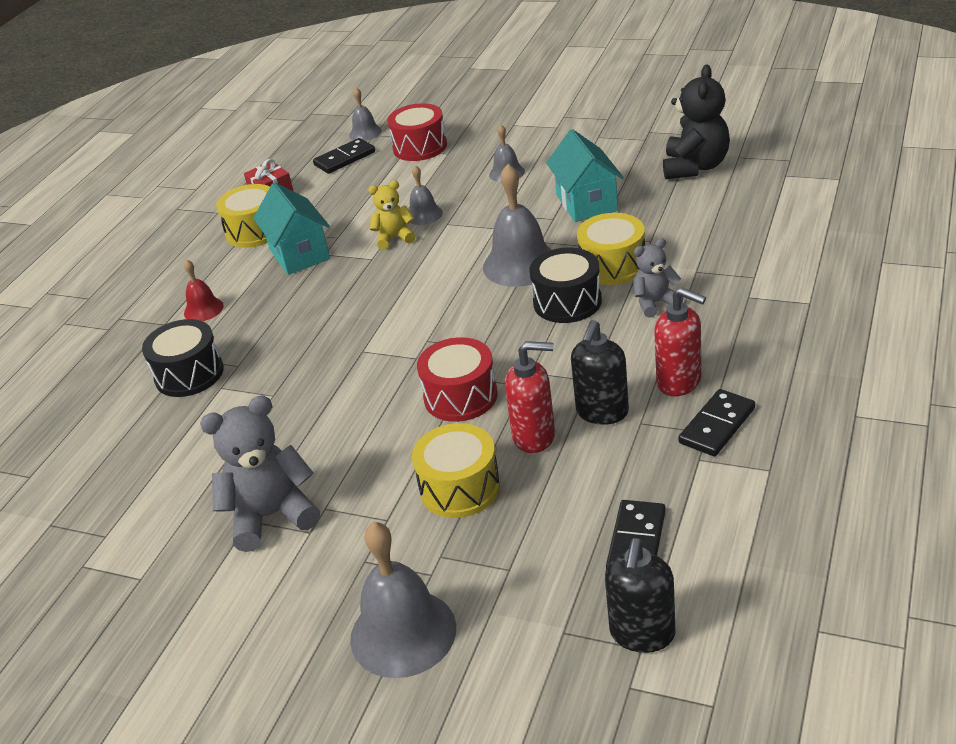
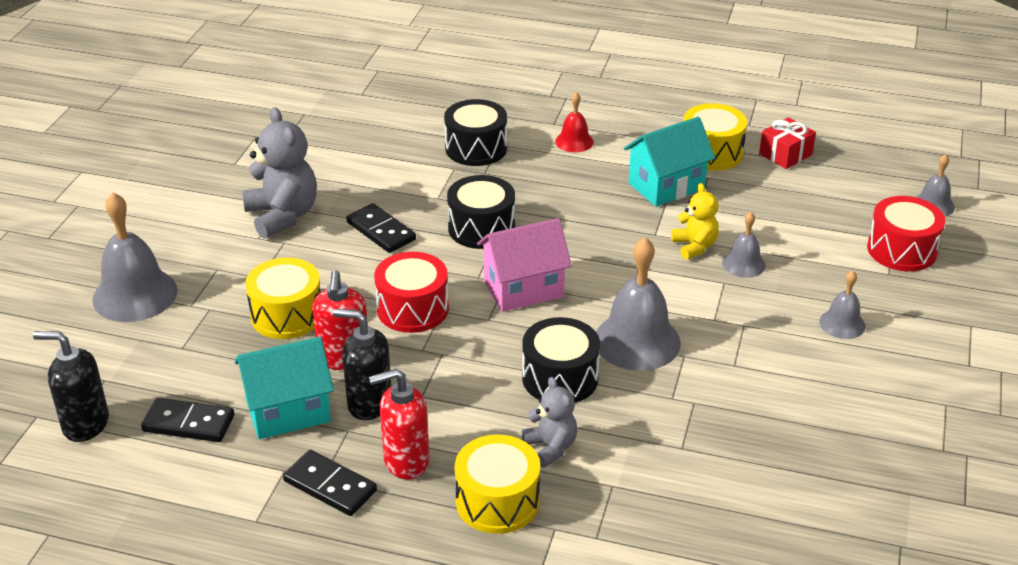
camera: 80 degrees right, 0 degrees up
black domino [313,138,375,174] -> black domino moved to [346,203,416,253]
turquoise house [546,129,624,222] -> turquoise house moved to [235,337,334,439]
yellow drum [577,213,645,285] -> yellow drum moved to [454,434,540,534]
red soap dispenser [655,287,706,396] -> red soap dispenser turned 45 degrees clockwise [369,369,430,479]
black teddy bear [663,65,730,179] -> none
none -> black drum [447,175,515,249]
none -> pink house [477,218,572,312]

